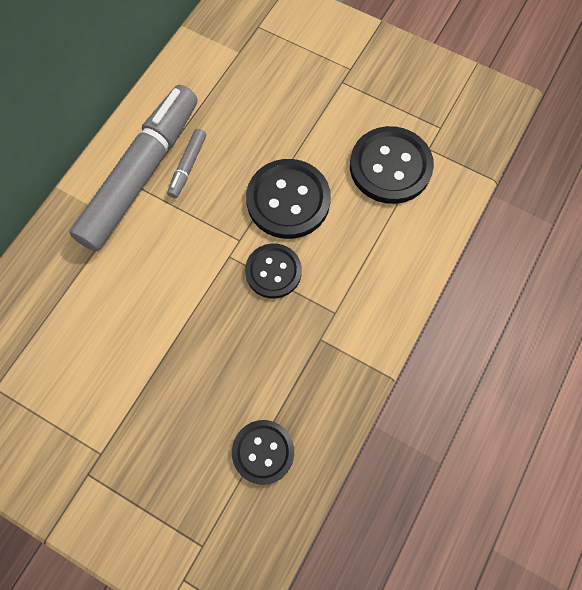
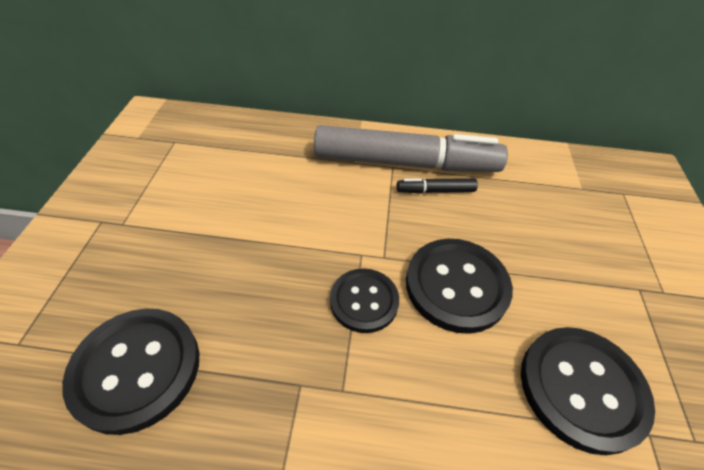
camera: 65 degrees right, 20 degrees down
grey marker [167,129,206,198] -> black marker [397,178,478,194]
black button [232,420,294,485] -> black button [62,309,199,435], size x1.55

